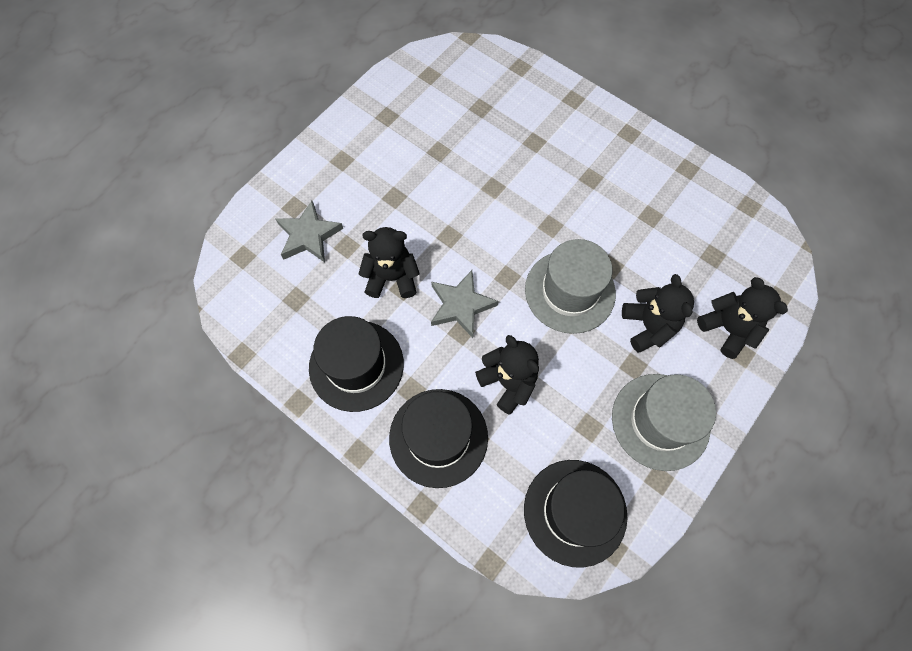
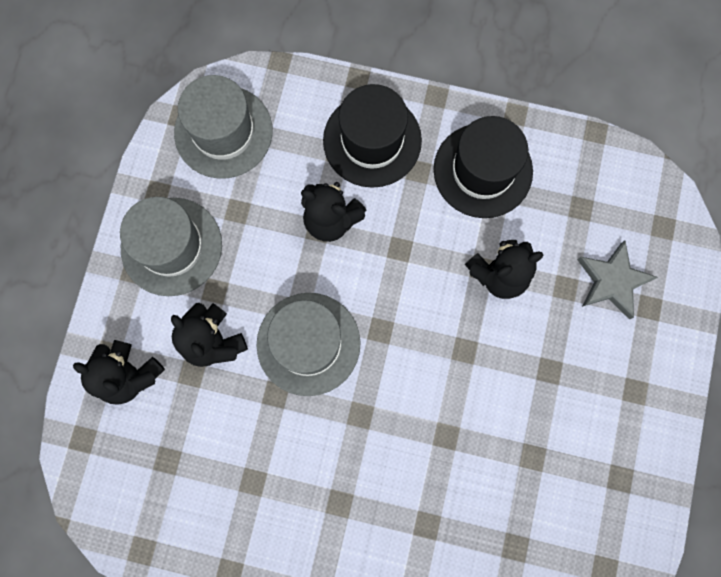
camera: 155 degrees right, 10 degrees up
grey star [431,270,498,338] -> none
black hat [524,460,628,568] -> grey hat [174,75,272,179]

